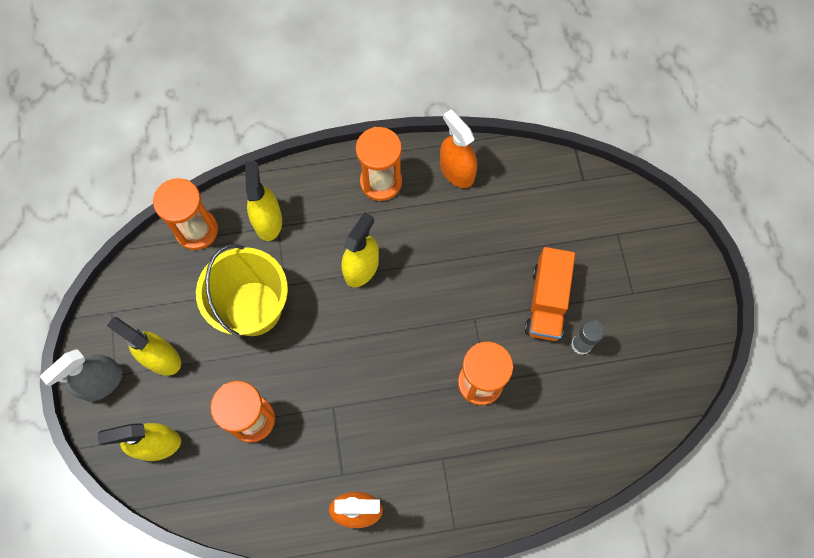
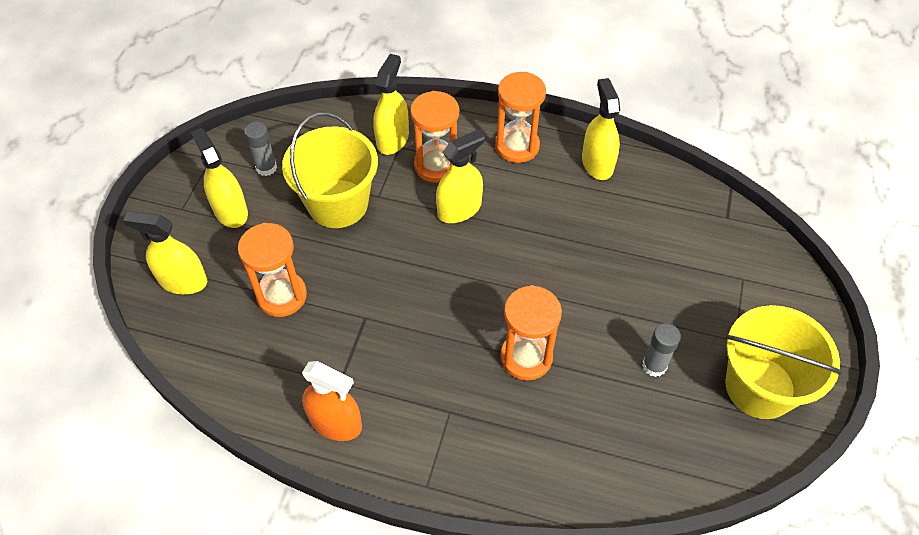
camera: 25 degrees right, 15 degrees down
grey spray bottle [40,349,123,402] -> none
orange hourglass [153,178,218,250] -> orange hourglass moved to [410,91,459,183]
orange spray bottle [440,109,477,188] -> yellow spray bottle [582,78,620,180]
orange truck [525,247,575,341] -> none
none -> grey glue stick [244,121,277,176]
none -> yellow bucket [725,305,843,419]

